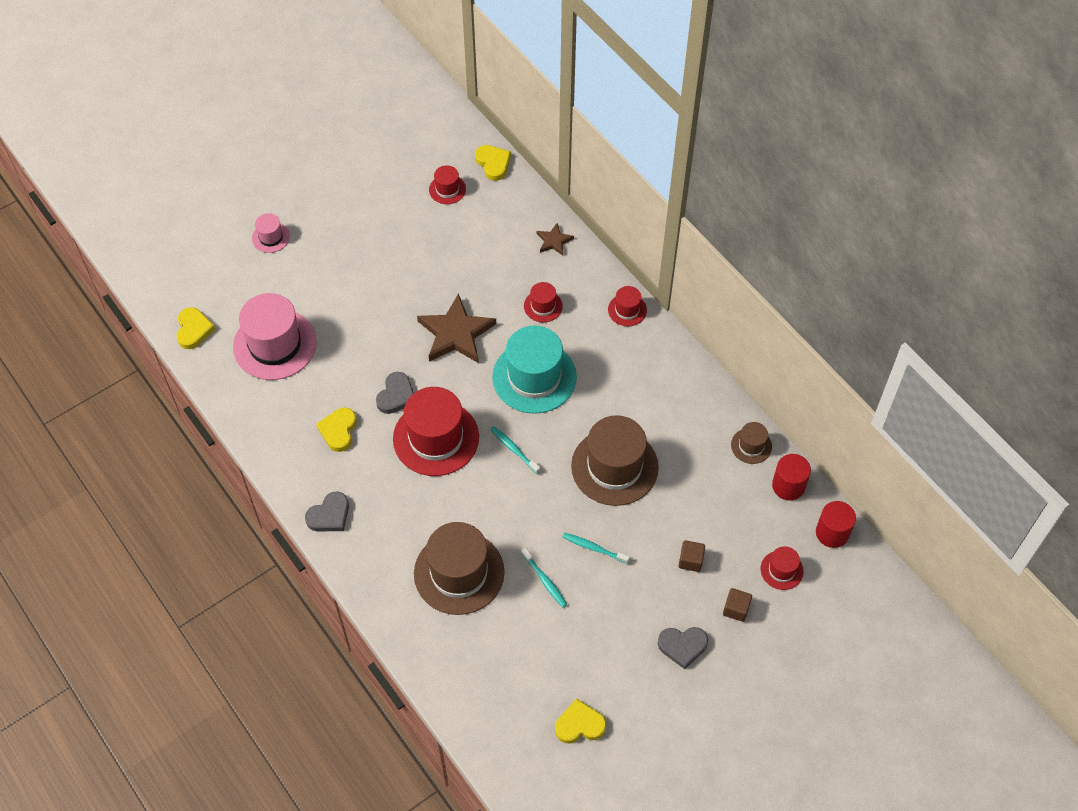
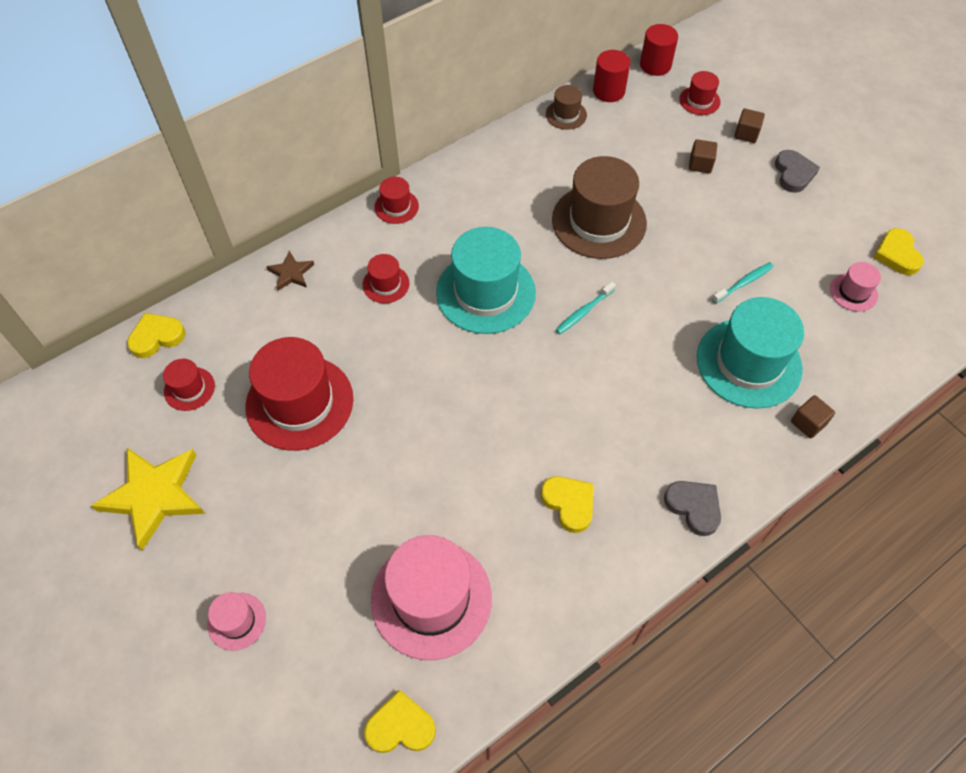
camera: 90 degrees left, 0 degrees up
yellow heart [316,408,357,452] -> yellow heart turned 135 degrees counterclockwise [541,476,593,533]
grey heart [376,372,414,414] -> none
red hat [393,387,479,476] -> red hat moved to [245,337,353,451]
brown hat [414,522,505,615] -> turquoise hat [697,297,804,409]
brown star [417,293,496,363] -> none
turquoise toothbrush [562,533,630,564] -> none
none -> yellow star [91,448,205,550]
none -> brown cube [791,395,835,438]
none -> pink hat [830,262,881,312]

